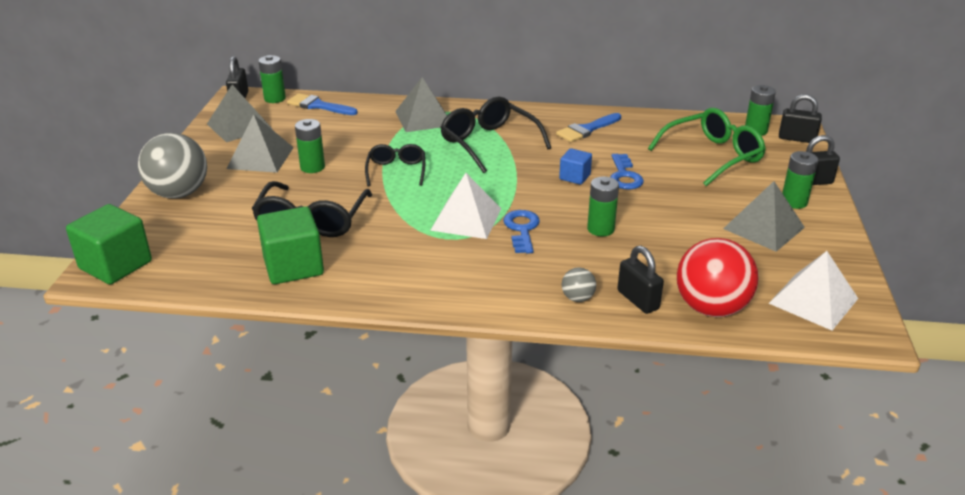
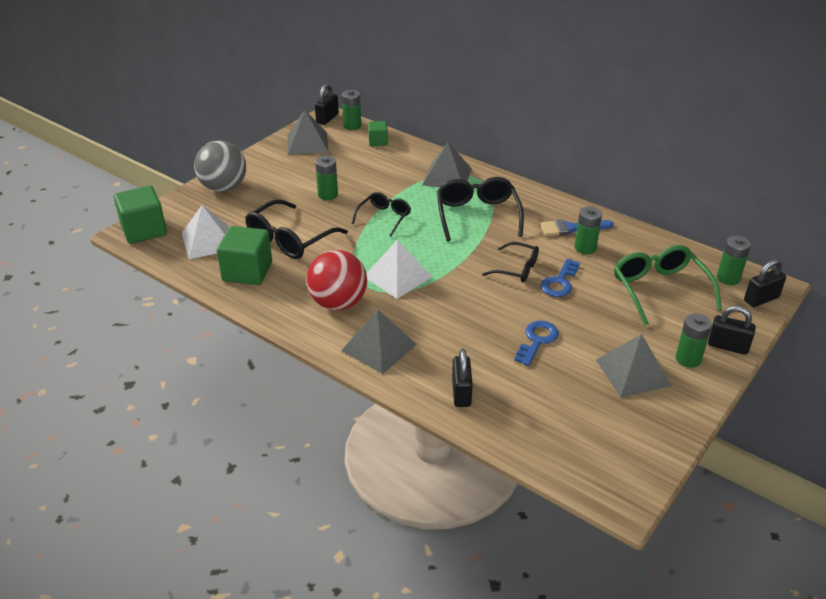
camera: 30 degrees right, 5 degrees up
grey pyramid [227,115,294,173] -> grey pyramid moved to [341,310,417,374]
blue brush [287,93,358,115] -> green cube [368,121,388,146]
blue key [503,210,540,254] -> blue key moved to [514,321,559,366]
blue cube [559,148,592,185] -> black glasses [482,242,539,282]
grey ball [562,267,596,302] -> none
green battery [587,176,619,237] -> green battery moved to [575,207,602,254]
green glasses [648,108,766,186] -> green glasses turned 105 degrees counterclockwise [614,245,722,326]
red ball [677,238,759,317] -> red ball moved to [306,250,367,310]
white pyramid [769,251,858,331] -> white pyramid moved to [182,205,229,259]
black padlock [779,94,822,143] -> black padlock turned 75 degrees counterclockwise [744,259,786,307]

